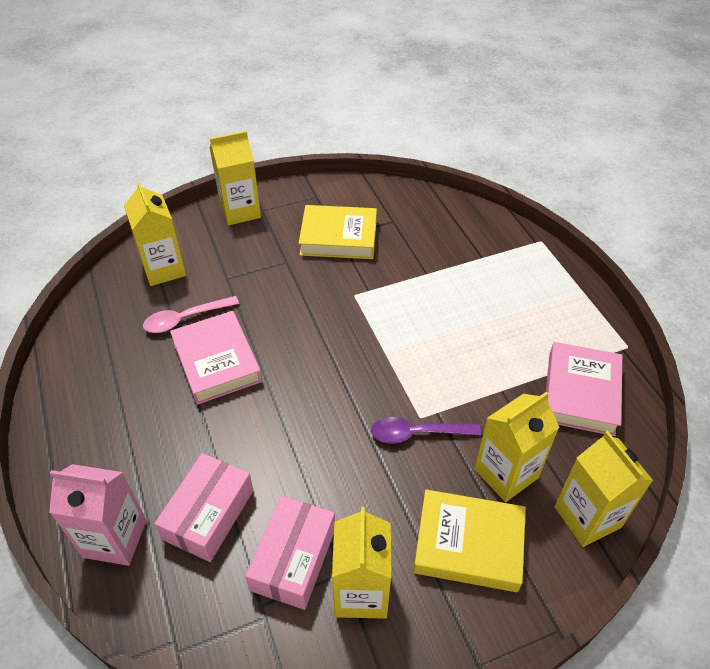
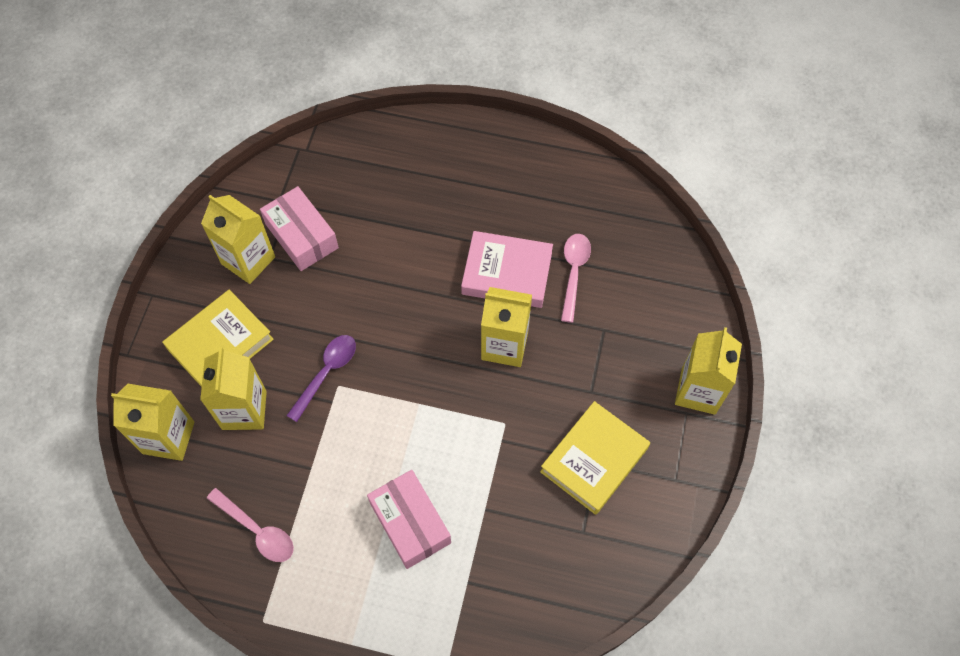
camera: 125 degrees right, 15 degrees up
pink carton [49,464,146,566] -> none
yellow carton [124,181,186,286] -> yellow carton moved to [481,287,532,367]
pink box [154,453,253,562] -> pink box moved to [367,470,451,569]
pink book [546,342,622,436] -> pink spoon [207,488,294,562]

